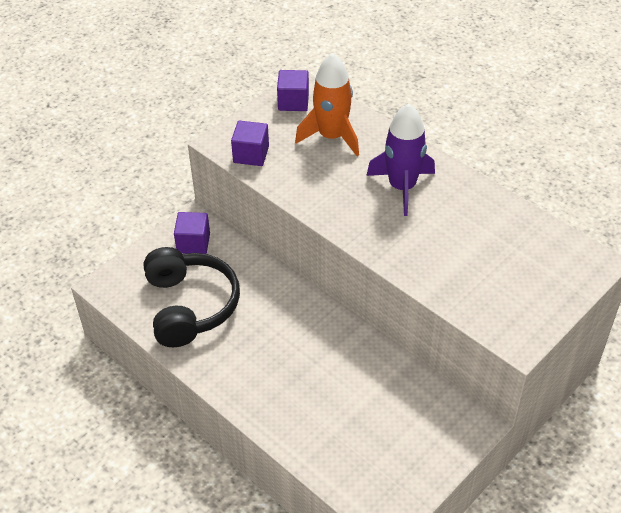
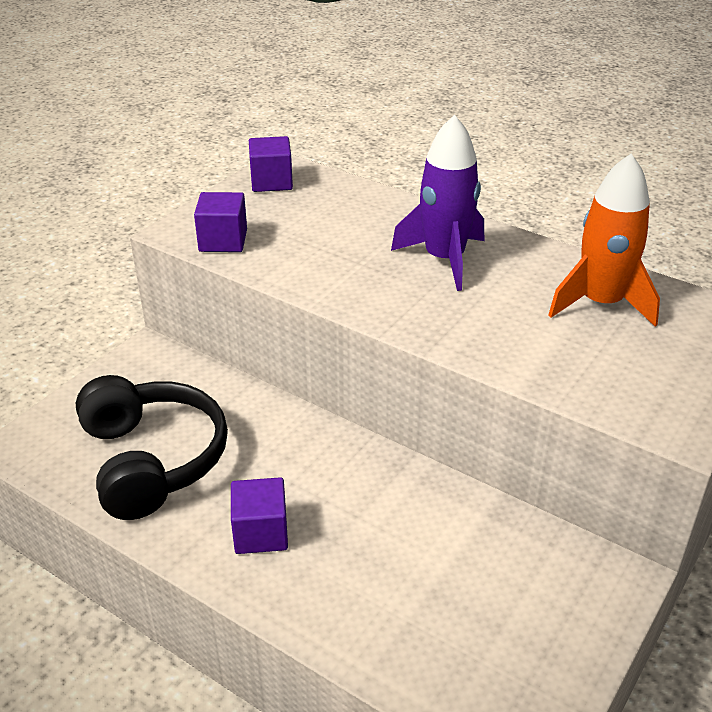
camera: 10 degrees left, 10 degrees down
purple cube [174,212,210,254] -> purple cube moved to [231,477,288,554]
orange rocket [295,53,359,156] -> orange rocket moved to [548,154,660,327]

